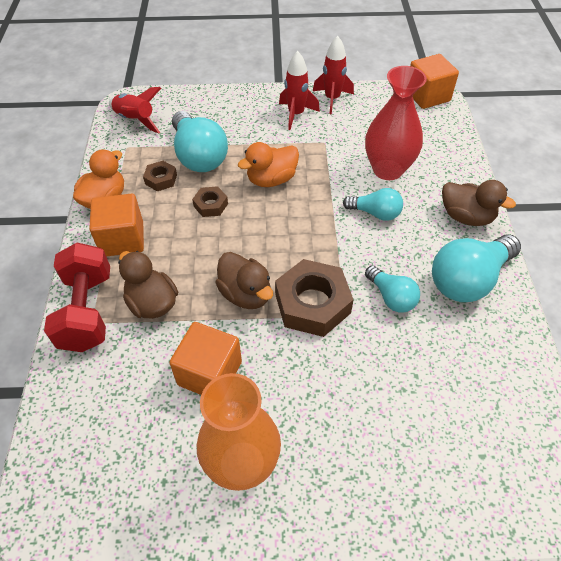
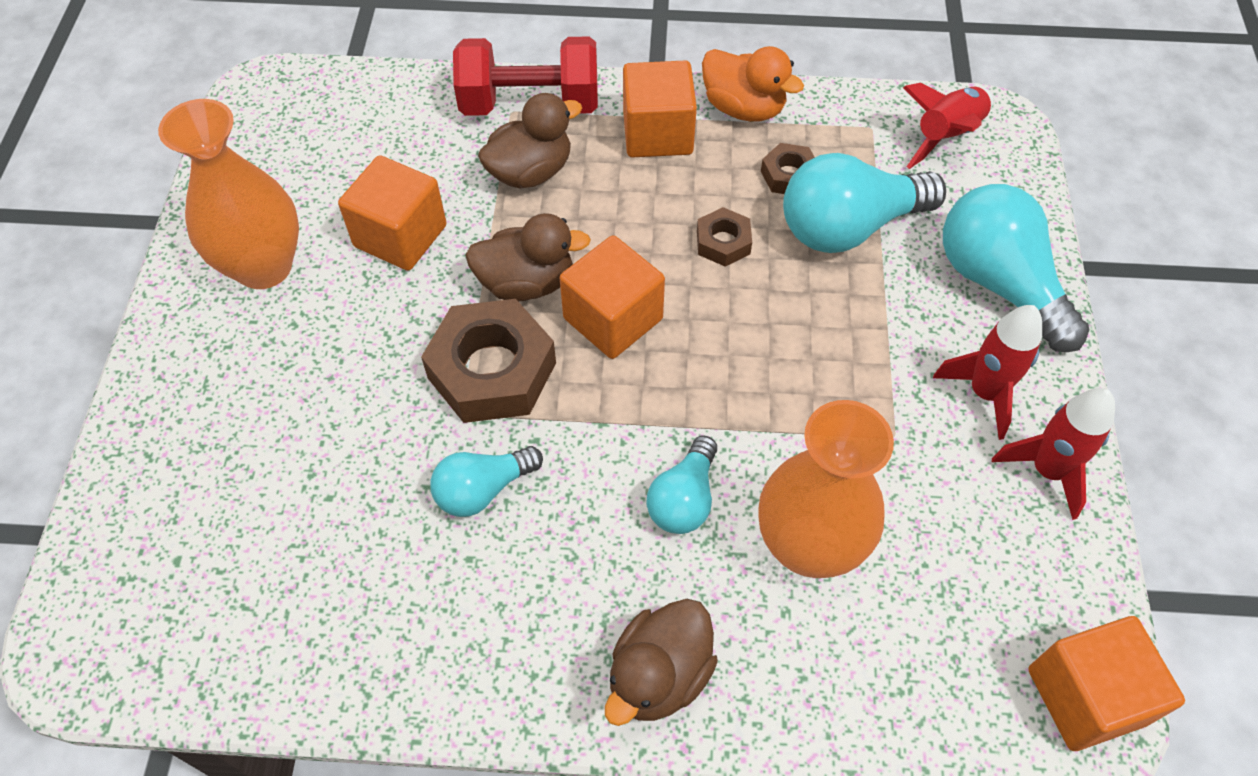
camera: 95 degrees right, 5 degrees up
brown duck [215,252,273,309] -> brown duck turned 150 degrees counterclockwise [465,213,591,301]
orange duck [238,142,299,187] -> none
red vase [365,66,427,180] -> orange vase [758,400,894,578]
turquoise light bulb [432,234,521,302] -> turquoise light bulb moved to [943,184,1089,352]
none -> orange cube [560,235,665,359]

